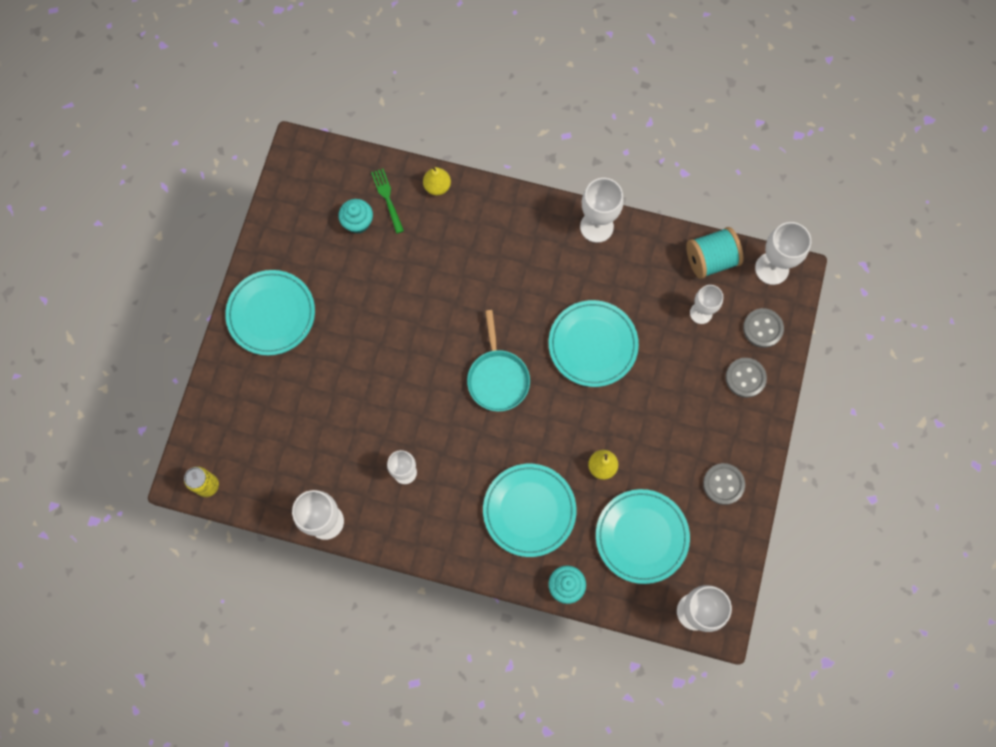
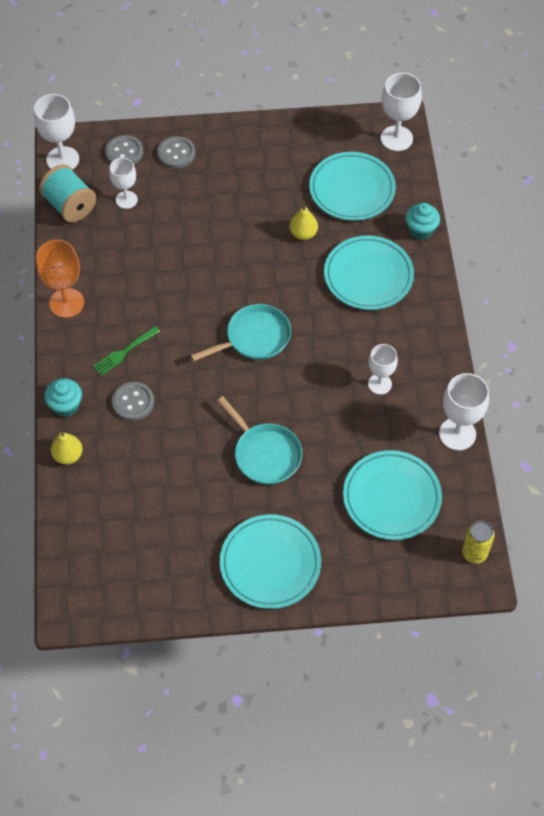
camera: 110 degrees left, 15 degrees down
turquoise cupcake [338,199,373,234] -> turquoise cupcake moved to [44,378,82,417]
green fork [371,169,404,234] -> green fork moved to [93,326,160,376]
turquoise plate [549,300,639,387] -> turquoise plate moved to [343,450,442,540]
white goblet [580,178,624,243] -> orange goblet [36,240,84,318]
grey button [703,463,745,505] -> grey button moved to [112,382,154,421]
none -> turquoise pan [217,396,302,485]

